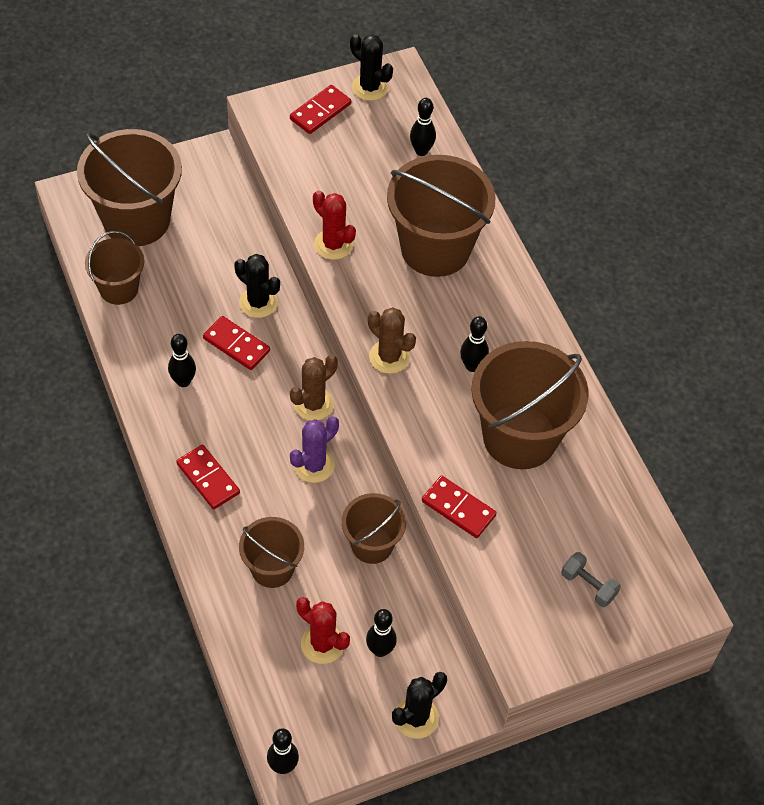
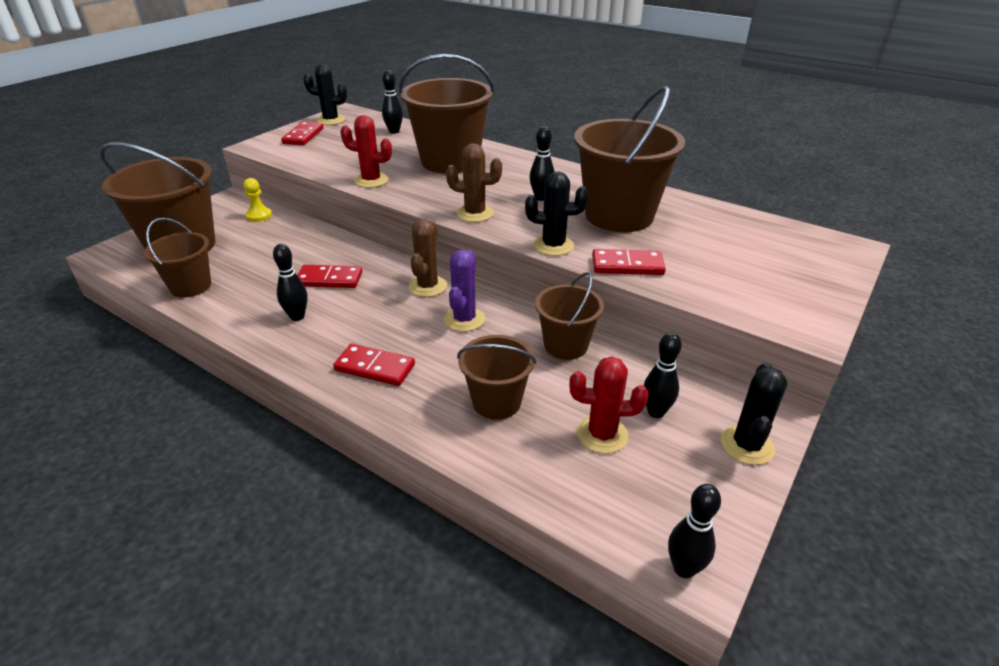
camera: 30 degrees left, 20 degrees down
black cactus [234,254,280,318] -> black cactus moved to [525,171,588,256]
grey dumbbell [561,552,621,607] -> none
none -> yellow pawn [243,178,272,222]

